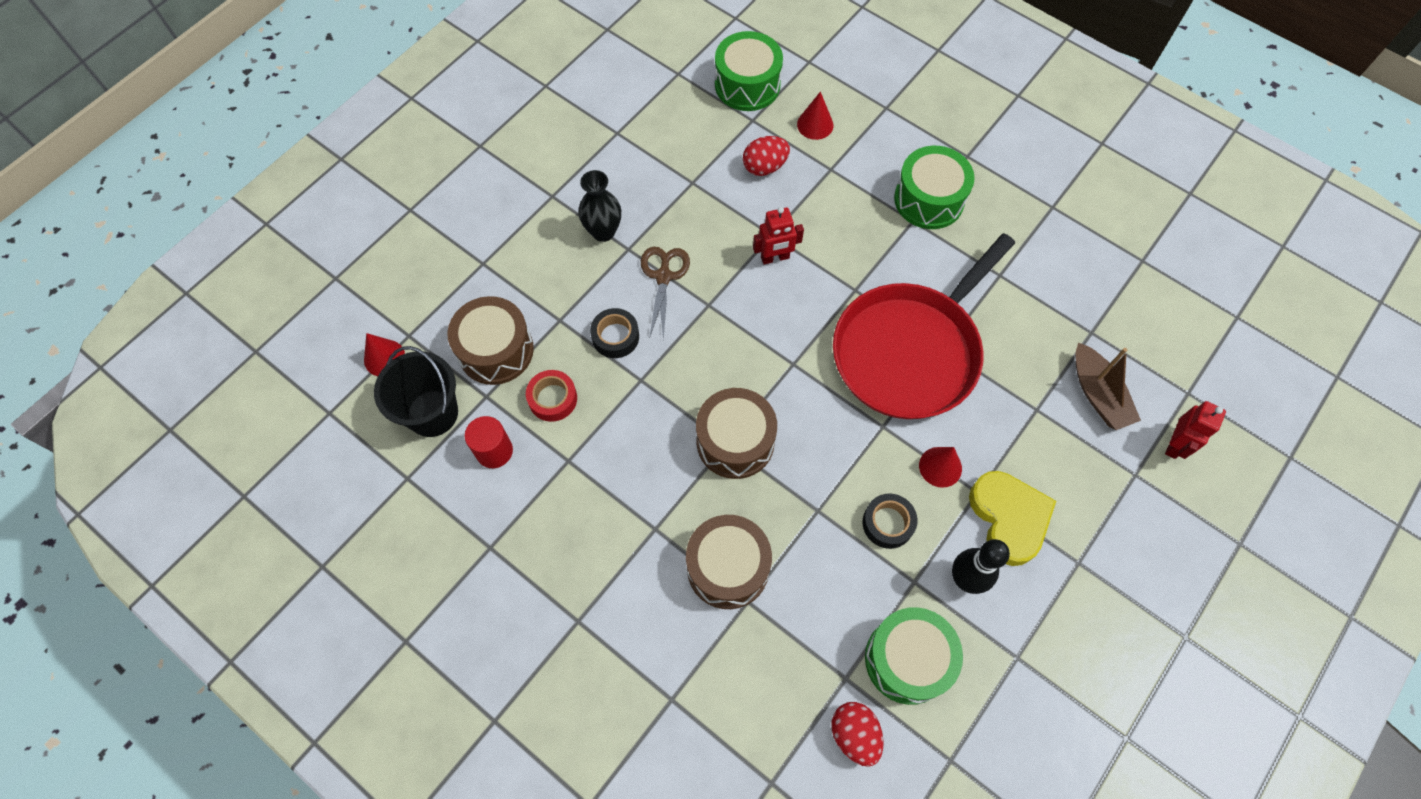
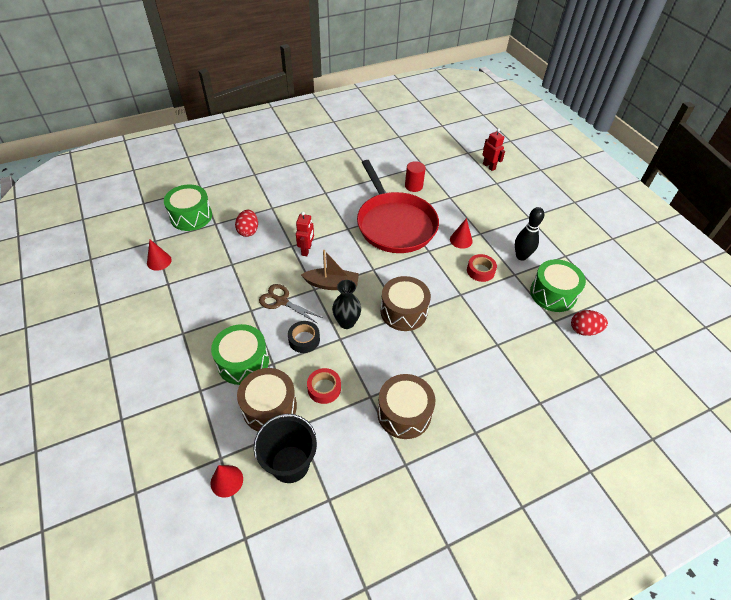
camera: 65 degrees left, 15 degrees down
red cylinder [465,416,513,468] -> red cylinder moved to [405,161,426,192]
black vase [578,170,621,242] -> black vase moved to [332,280,361,329]
brown drum [686,515,772,609] -> brown drum moved to [377,374,435,439]
red cone [797,91,833,140] -> red cone moved to [147,240,172,271]
black tape [863,493,917,549] -> red tape [467,254,497,282]
green drum [894,146,975,229] -> green drum moved to [211,324,269,385]
yellow heart [969,471,1056,566] -> none
brown boat [1076,342,1141,430] -> brown boat moved to [301,250,359,290]

